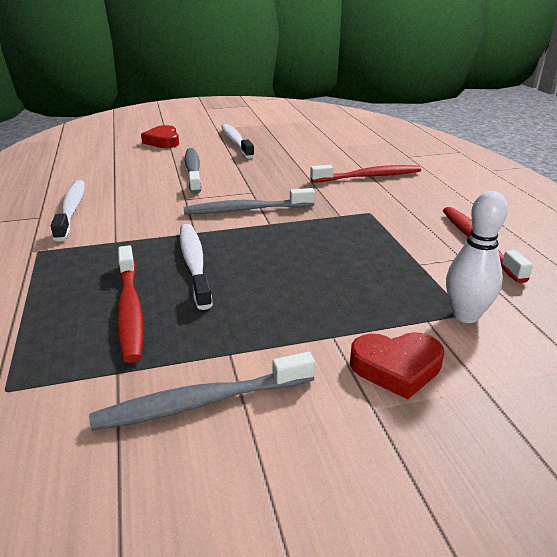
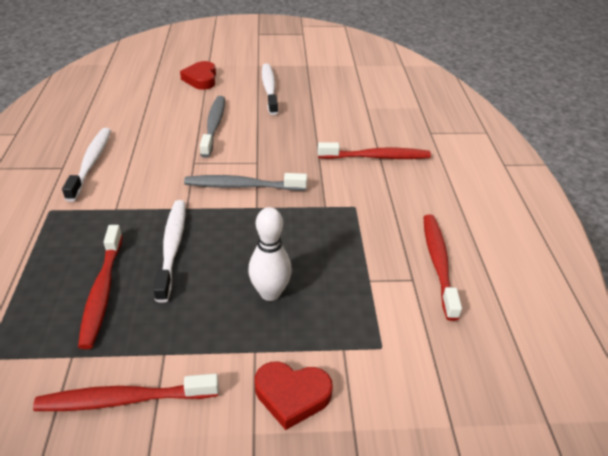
camera: 10 degrees right, 10 degrees up
grey toothbrush [89,352,315,431] -> red toothbrush [33,374,219,411]
white bowling pin [446,191,508,323] -> white bowling pin moved to [248,207,292,301]

